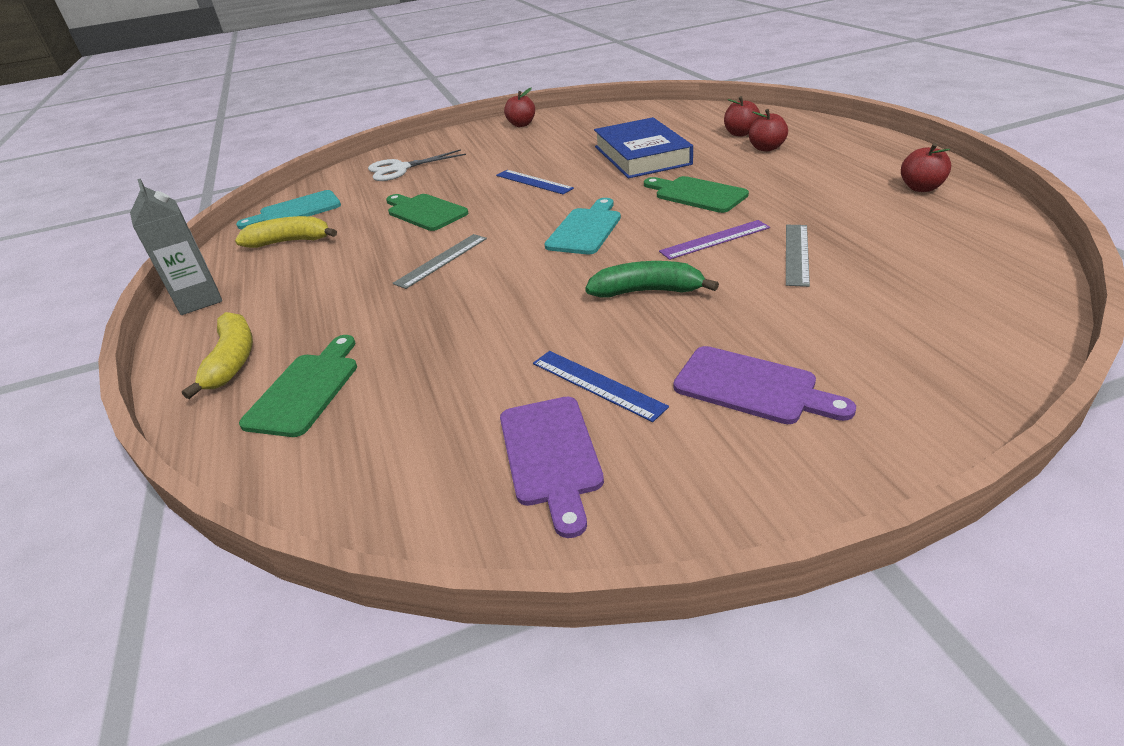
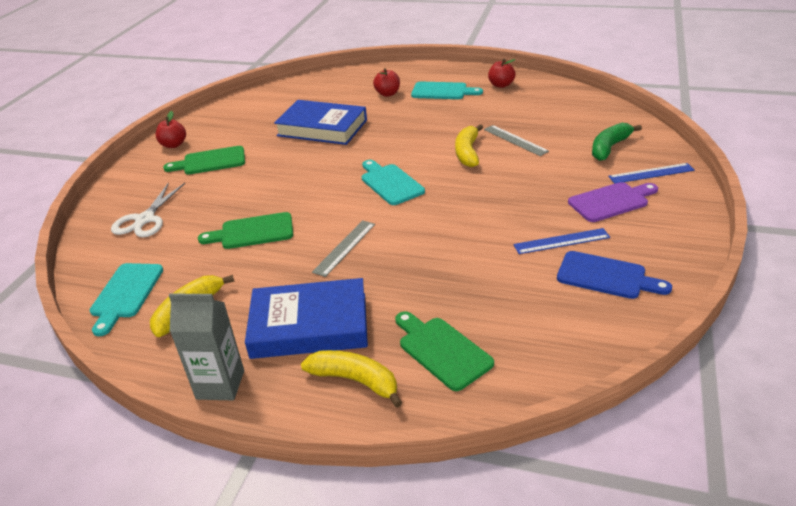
camera: 55 degrees left, 0 degrees up
grey ruler [393,234,487,289] -> grey ruler turned 45 degrees clockwise [312,220,375,277]
blue ruler [496,170,574,194] -> blue ruler moved to [608,163,695,184]
purple cutting board [500,397,604,538] -> blue cutting board [557,251,672,299]
green banana [585,261,719,298] -> green banana moved to [592,123,642,161]
green cutting board [644,176,749,213] -> green cutting board moved to [163,146,245,175]
purple ruler [659,220,770,260] -> yellow banana [455,124,483,167]
red apple [724,96,760,137] -> none
none -> blue book [245,278,368,359]
none -> turquoise cutting board [411,82,483,99]

